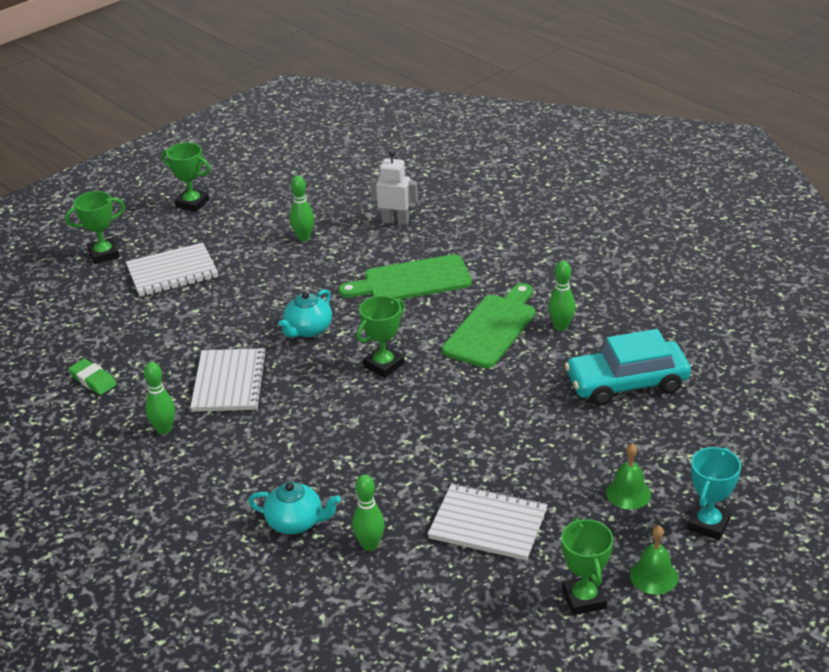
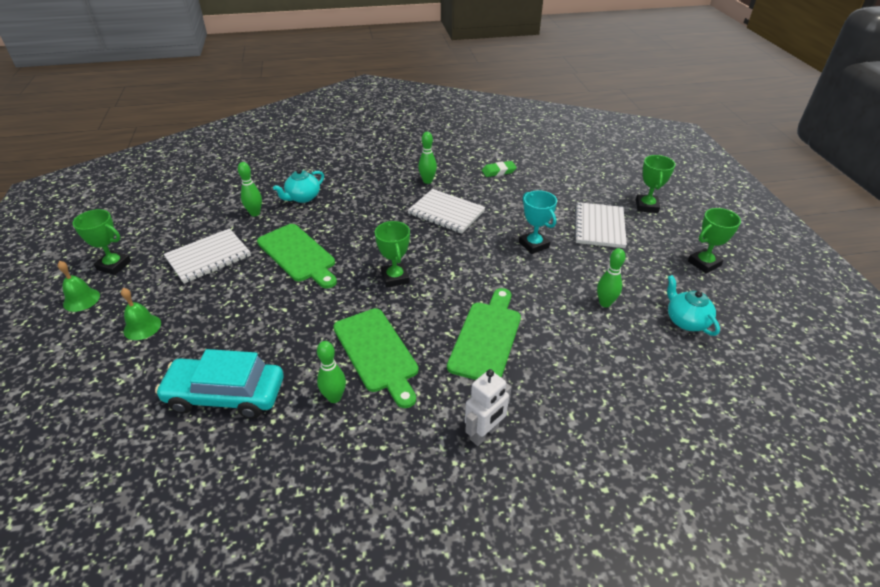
camera: 120 degrees right, 5 degrees up
turquoise teapot [278,289,332,338] -> turquoise teapot moved to [667,275,720,336]
white robot [370,151,418,225] -> white robot moved to [465,369,512,446]
turquoise car [565,329,691,406] -> turquoise car turned 105 degrees counterclockwise [155,349,283,419]
turquoise trophy [687,447,741,540] -> turquoise trophy moved to [519,190,557,254]
none -> green cutting board [257,224,337,289]

